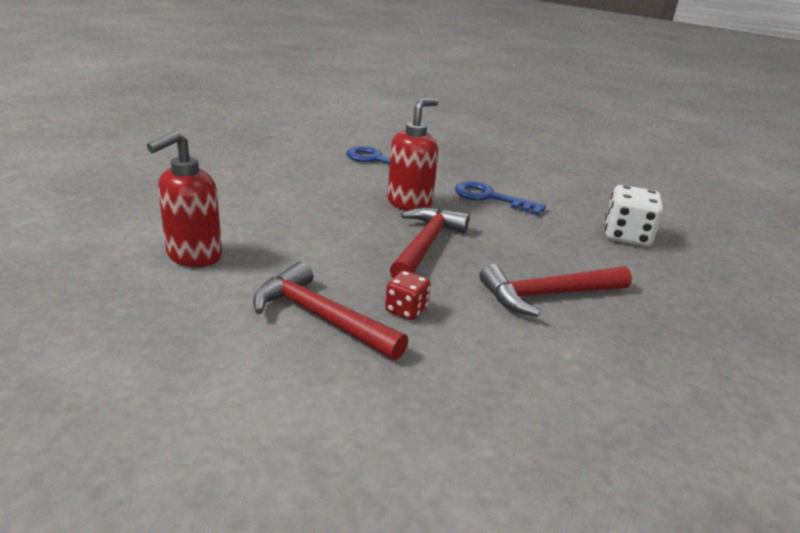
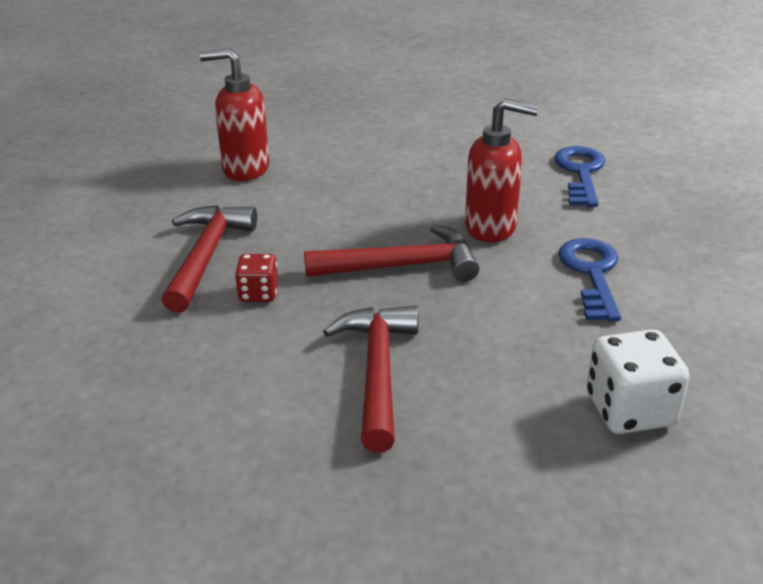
camera: 65 degrees right, 5 degrees up
red hammer [479,264,632,317] -> red hammer turned 45 degrees clockwise [323,306,418,452]

